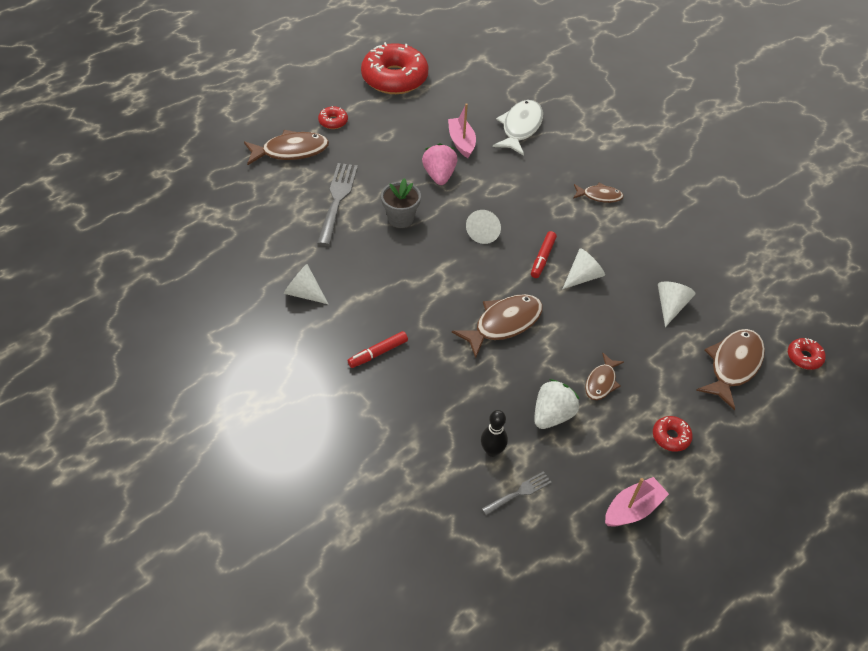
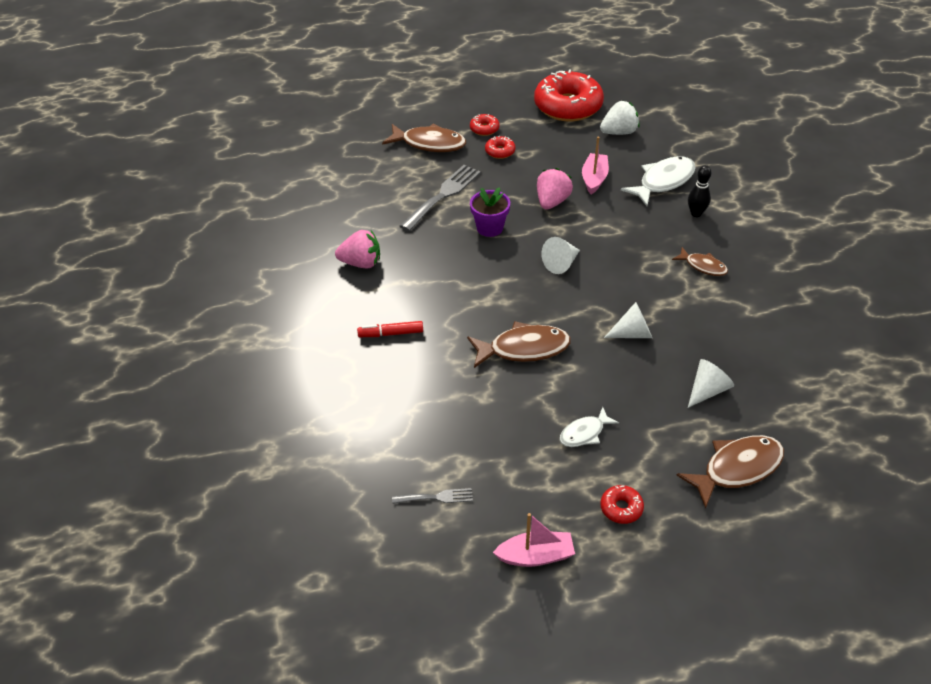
camera: 30 degrees right, 5 degrees down
white cone [284,264,328,304] -> pink strawberry [335,230,380,268]
grey flower pot [381,178,421,228] -> purple flower pot [470,187,510,237]
black bowling pin [481,410,508,457] -> black bowling pin moved to [688,165,711,217]
red marker [531,231,557,278] -> none
white strawberry [534,379,579,429] -> white strawberry moved to [600,101,640,135]
brown fish [585,353,624,400] -> white fish [560,407,619,447]
red donut [788,338,826,370] -> red donut moved to [485,136,515,159]

